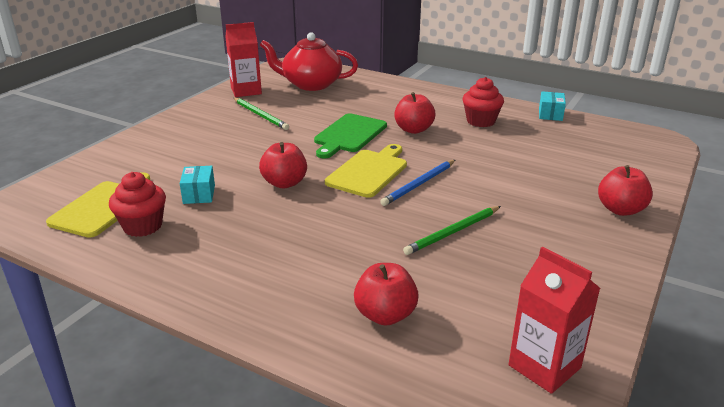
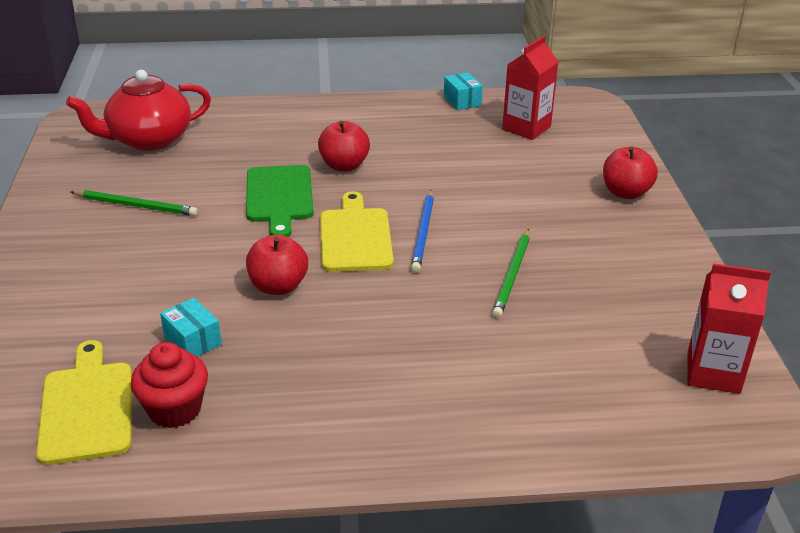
camera: 35 degrees left, 5 degrees up
red carton [225,22,262,97] -> red carton moved to [502,36,558,140]
red apple [354,263,419,326] -> none
red cupcake [463,77,504,127] -> none

